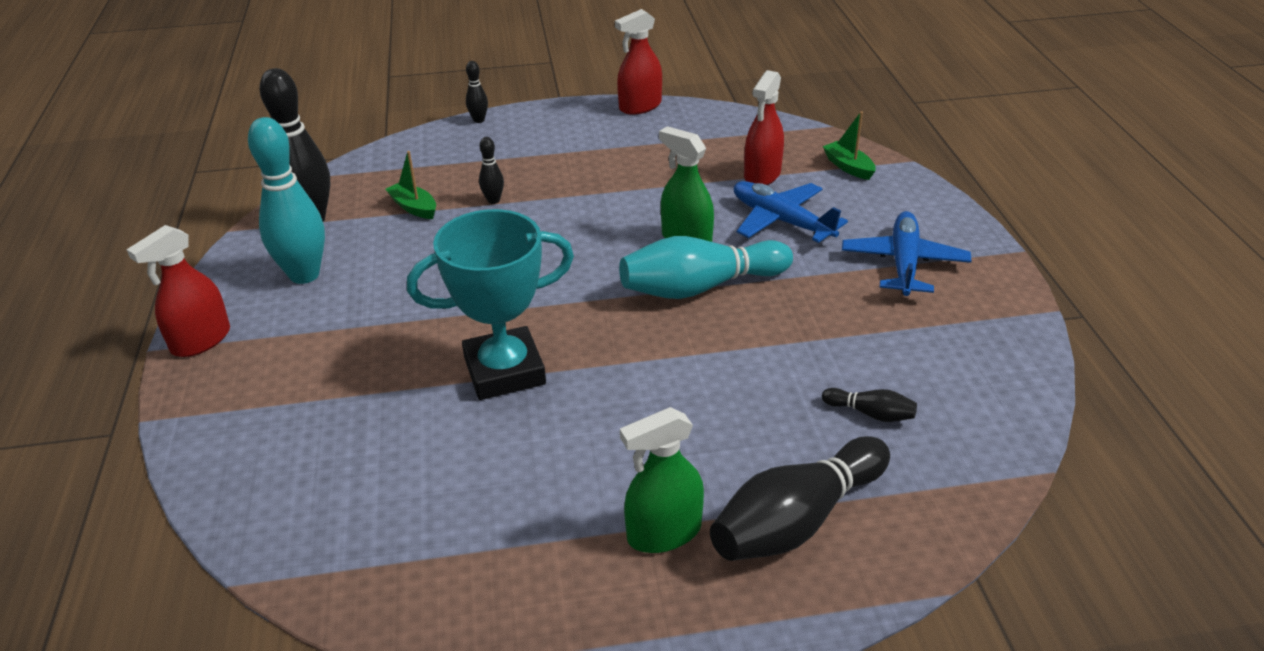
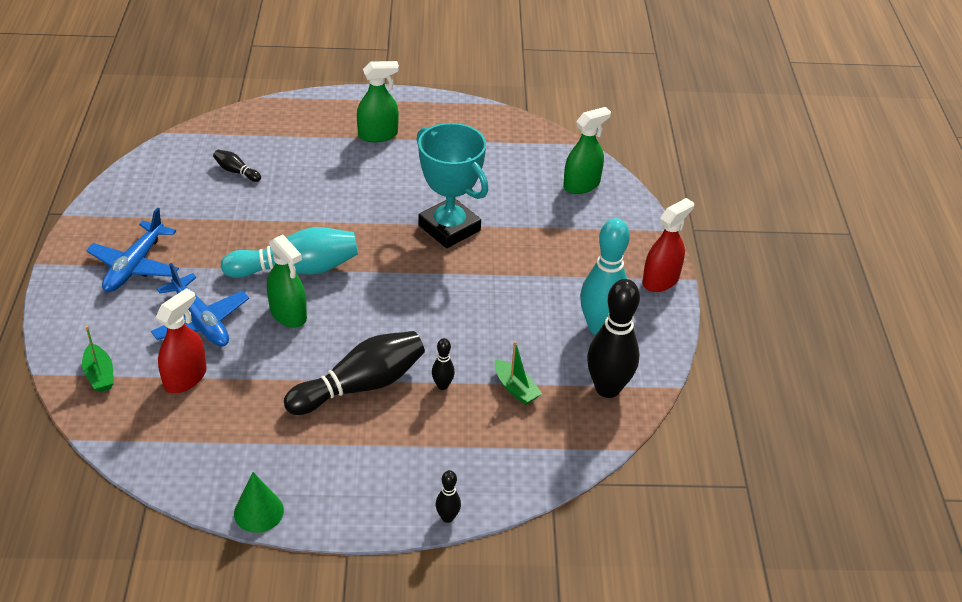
camera: 175 degrees left, 5 degrees up
turquoise trophy [407,209,574,400] -> turquoise trophy turned 60 degrees clockwise [417,123,488,248]
red spray bottle [615,9,662,115] -> green cone [234,472,284,533]
black bowling pin [710,436,890,561] -> black bowling pin moved to [284,331,425,415]
none -> green spray bottle [563,107,611,194]

